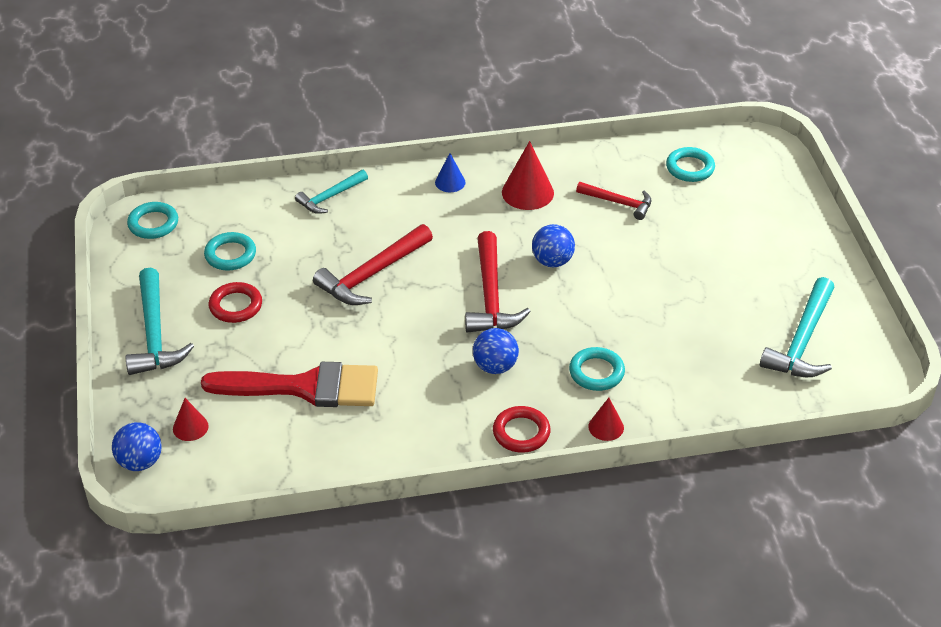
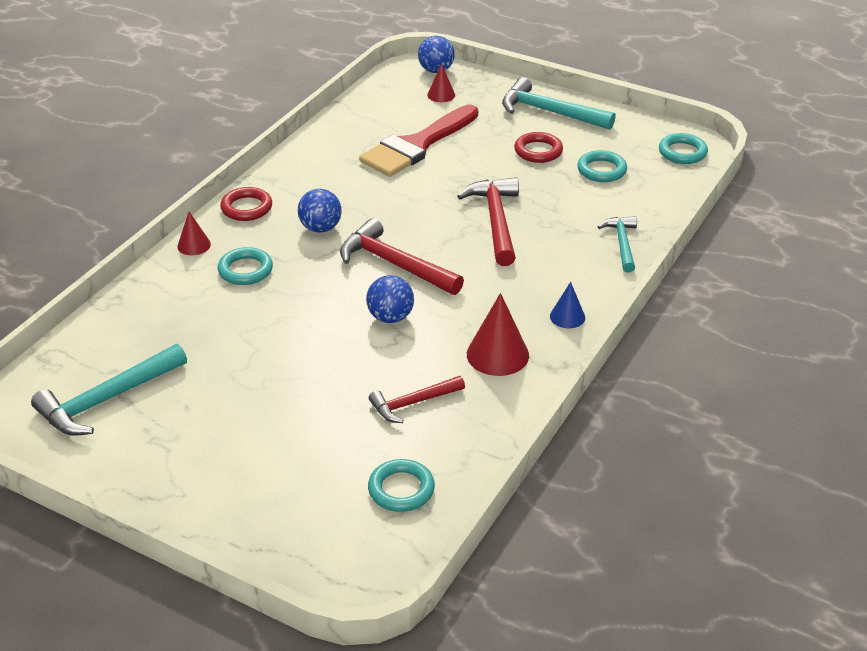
camera: 130 degrees right, 5 degrees down
turquoise hammer [760,277,835,377] -> turquoise hammer turned 105 degrees counterclockwise [31,344,187,436]

